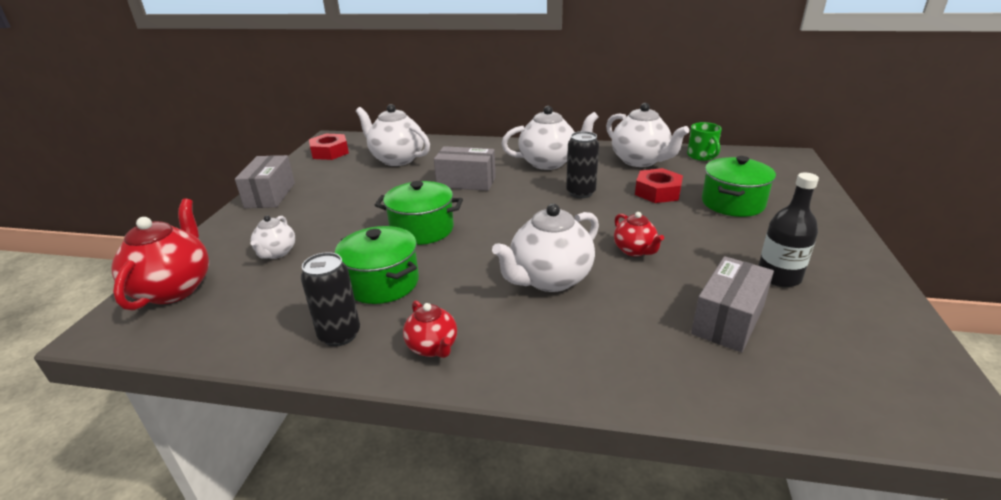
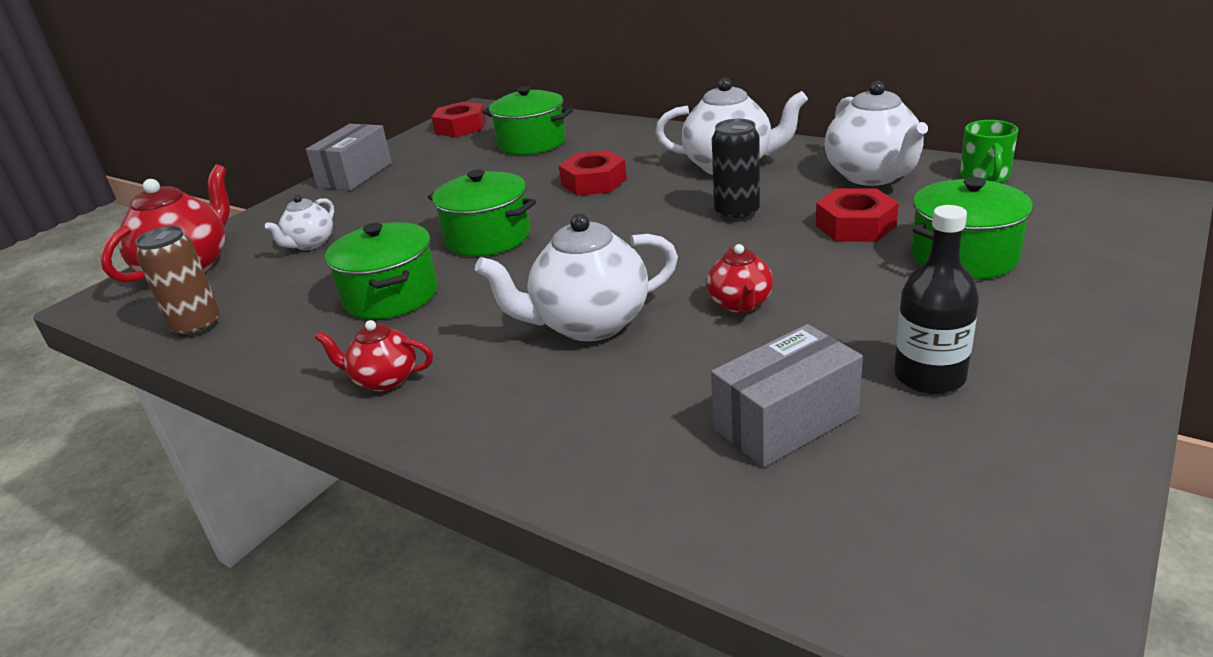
camera: 25 degrees right, 0 degrees up
black can [301,252,360,347] -> none
white teapot [356,104,430,166] -> green pot [482,86,573,155]
red teapot [403,300,457,358] -> red teapot turned 105 degrees clockwise [315,320,433,392]
grey box [434,146,496,191] -> red nut [559,150,627,196]
none -> brown can [135,226,220,338]

